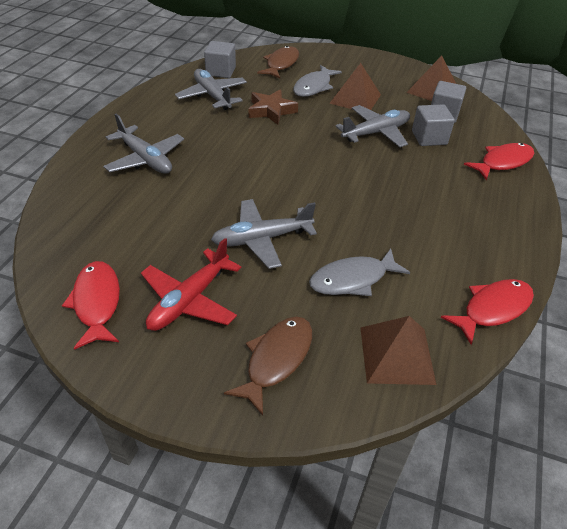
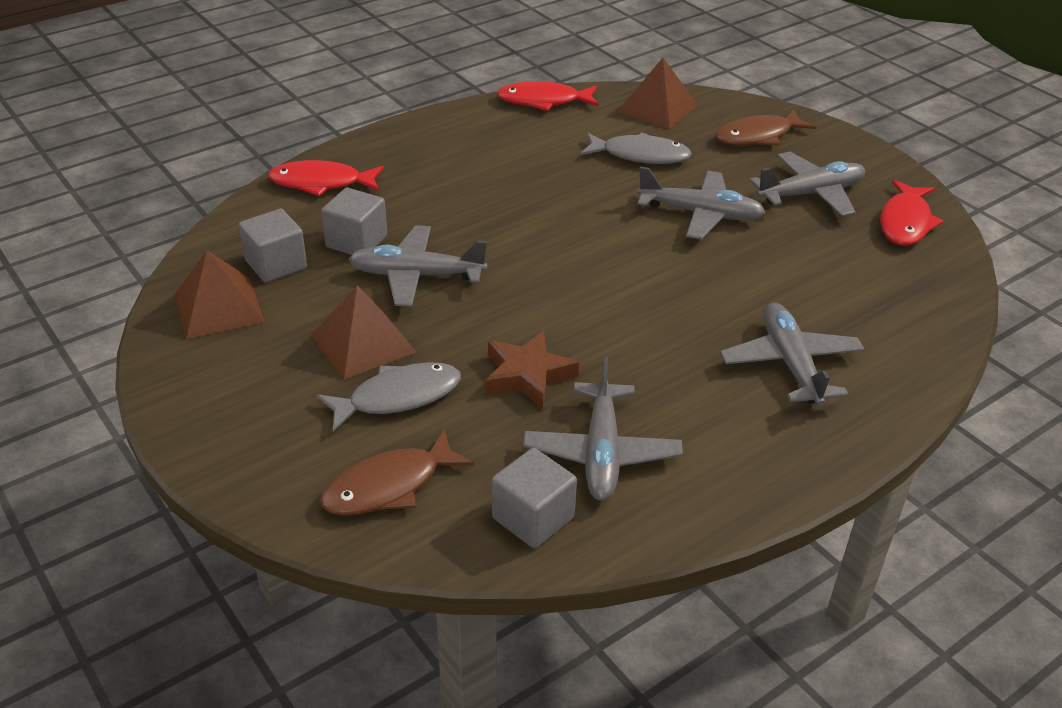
camera: 145 degrees left, 5 degrees down
red plane [141,238,241,331] -> grey plane [750,152,865,217]

